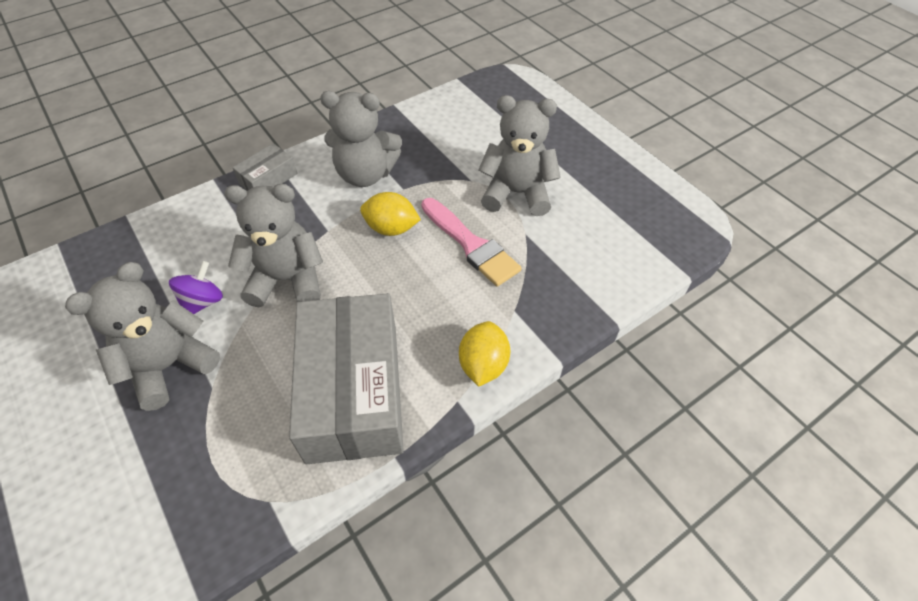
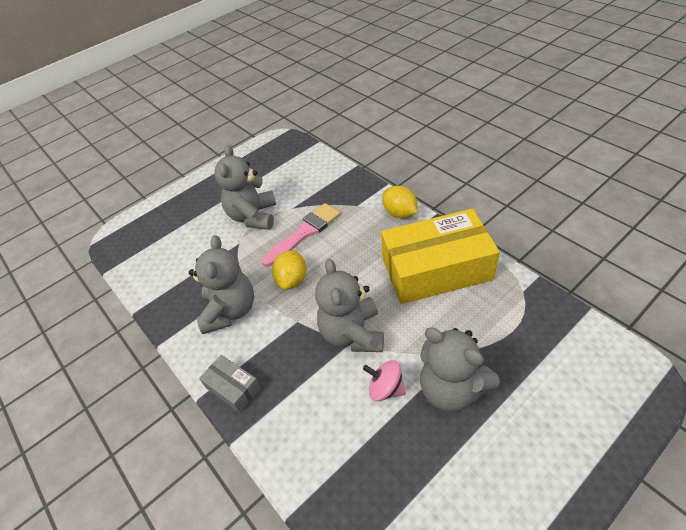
camera: 90 degrees left, 5 degrees down
purple spinning top [169,261,223,314] -> pink spinning top [363,360,406,401]
grey box [289,293,404,464] -> yellow box [381,209,500,304]
yellow lemon [459,321,510,387] -> yellow lemon turned 45 degrees clockwise [383,186,418,218]

